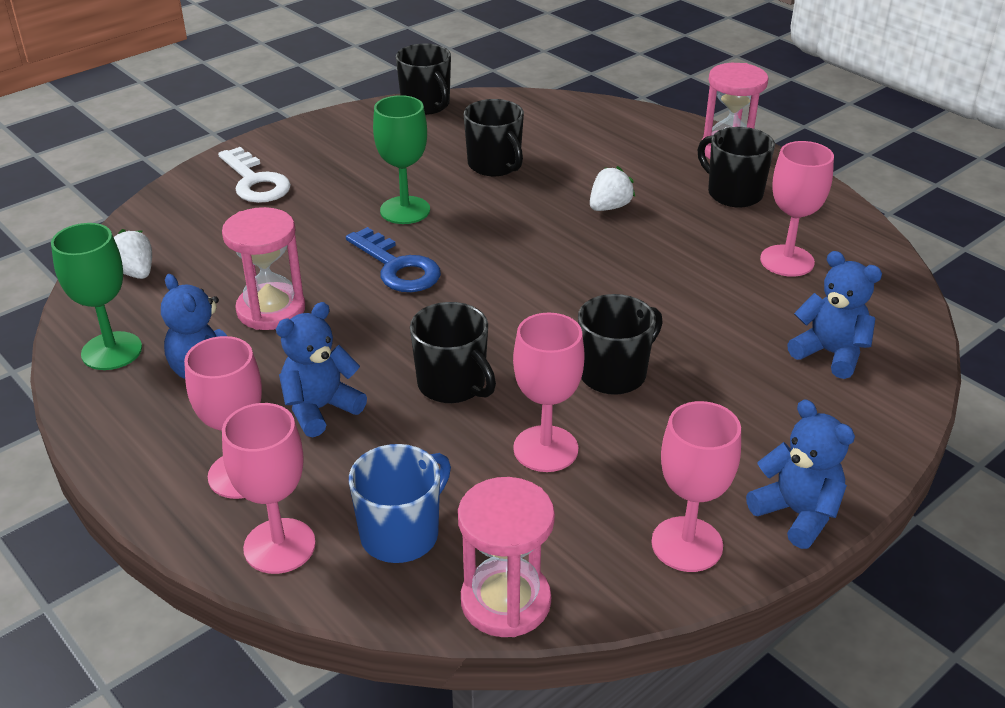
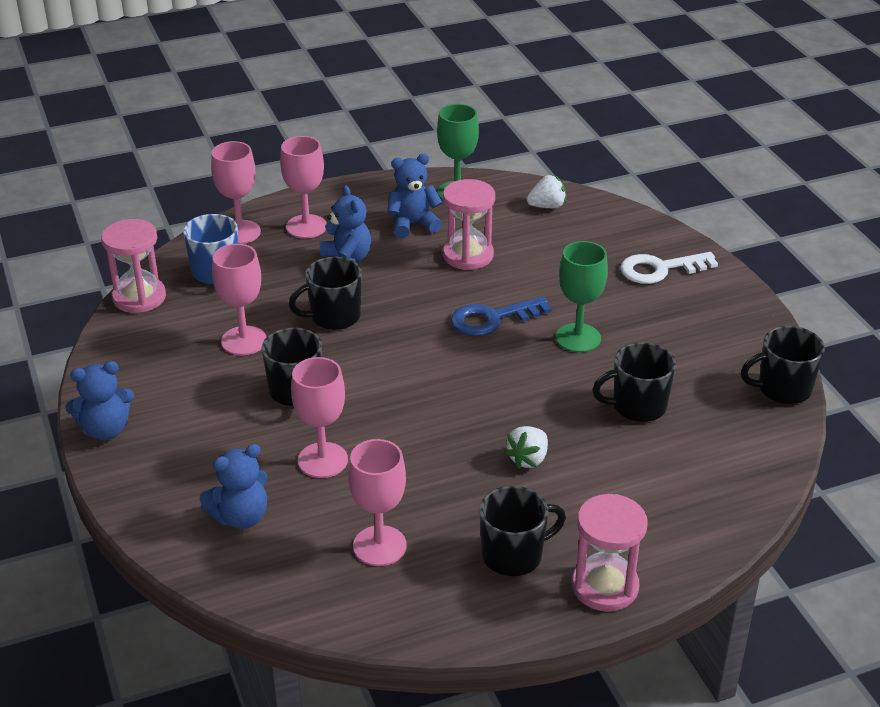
camera: 110 degrees right, 0 degrees up
white strawberry [590,166,635,211] -> white strawberry turned 60 degrees clockwise [504,426,548,469]
pink goblet [651,401,741,572] -> pink goblet moved to [291,357,348,478]

